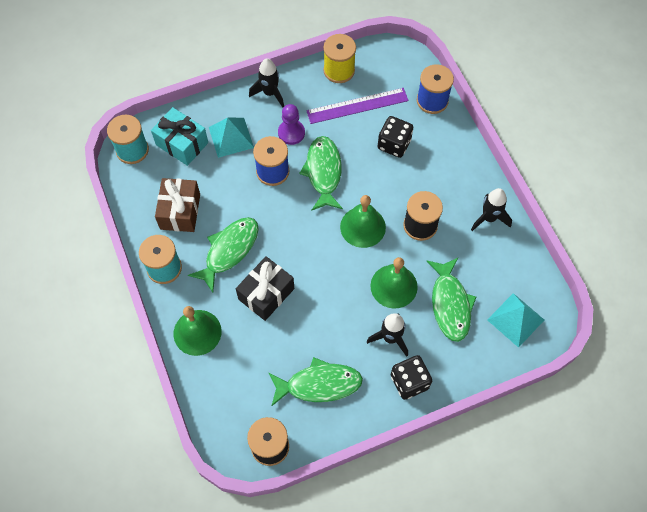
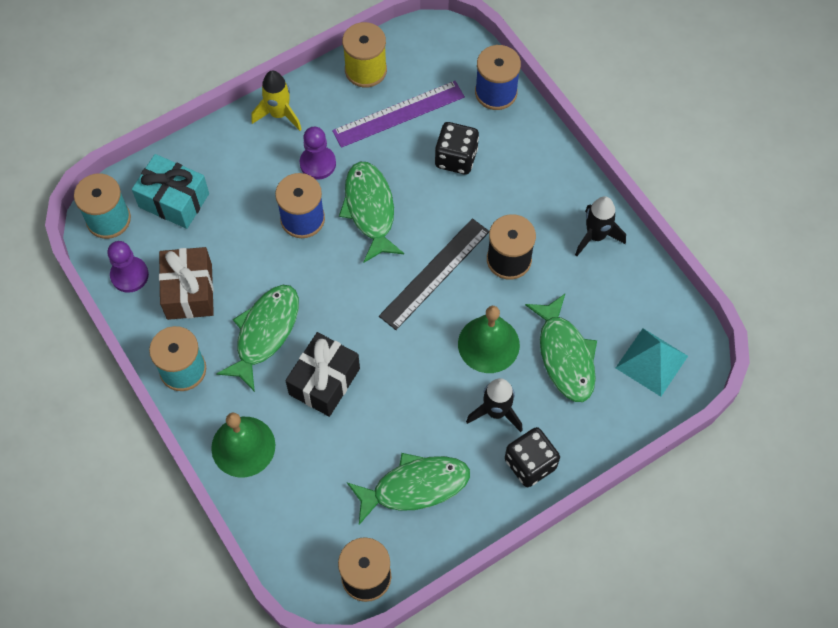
camera: 10 degrees left, 0 degrees up
turquoise pyramid [209,117,254,158] -> none
black rocket [249,58,284,107] -> yellow rocket [251,70,302,131]
green bell [340,195,386,248] -> black ruler [379,218,489,330]
none -> purple pawn [107,241,149,293]

